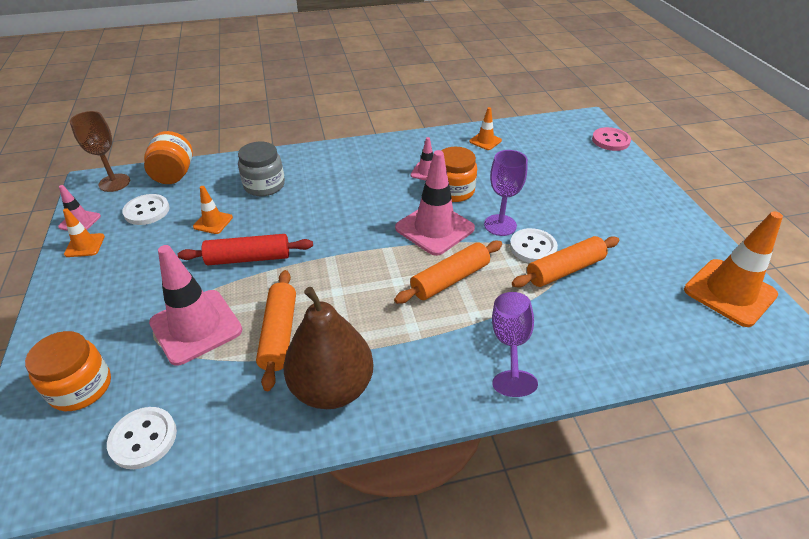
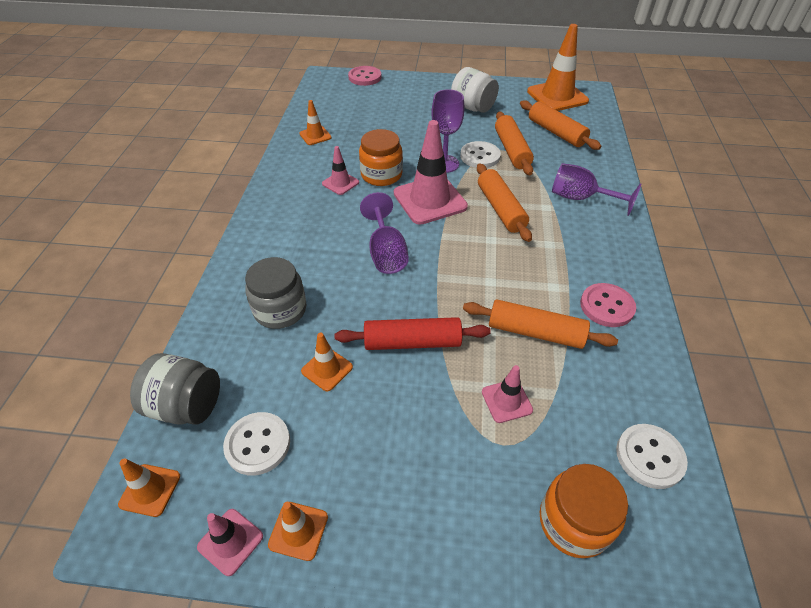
camera: 70 degrees left, 5 degrees up
brown goblet [70,111,130,192] -> orange traffic cone [118,458,180,517]
orange jar [144,131,193,184] -> grey jar [130,353,220,425]
pink traffic cone [149,245,242,366] -> pink traffic cone [482,365,533,423], size x0.50
red rolling pin [178,234,313,265] -> red rolling pin turned 75 degrees clockwise [334,317,491,350]
brown pear [283,287,373,409] -> pink button [580,283,636,327]
none -> purple goblet [360,192,409,274]
none -> white jar [451,67,499,113]
none -> orange rolling pin [520,100,601,150]

